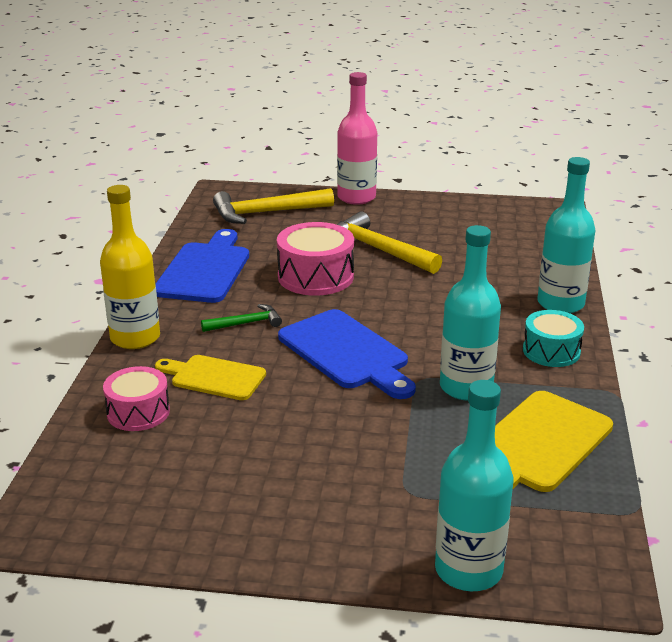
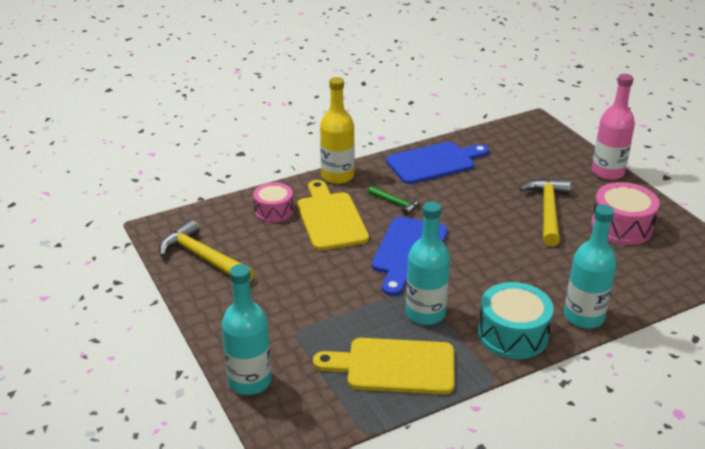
camera: 55 degrees right, 5 degrees up
yellow cutting board [155,355,266,400] -> yellow cutting board [297,180,369,251], size x1.54
yellow hammer [213,188,334,224] -> yellow hammer moved to [159,220,254,282]
pink drum [277,222,354,296] -> pink drum moved to [591,182,660,245]
turquoise drum [523,310,584,367] -> turquoise drum [478,282,553,359], size x1.51

